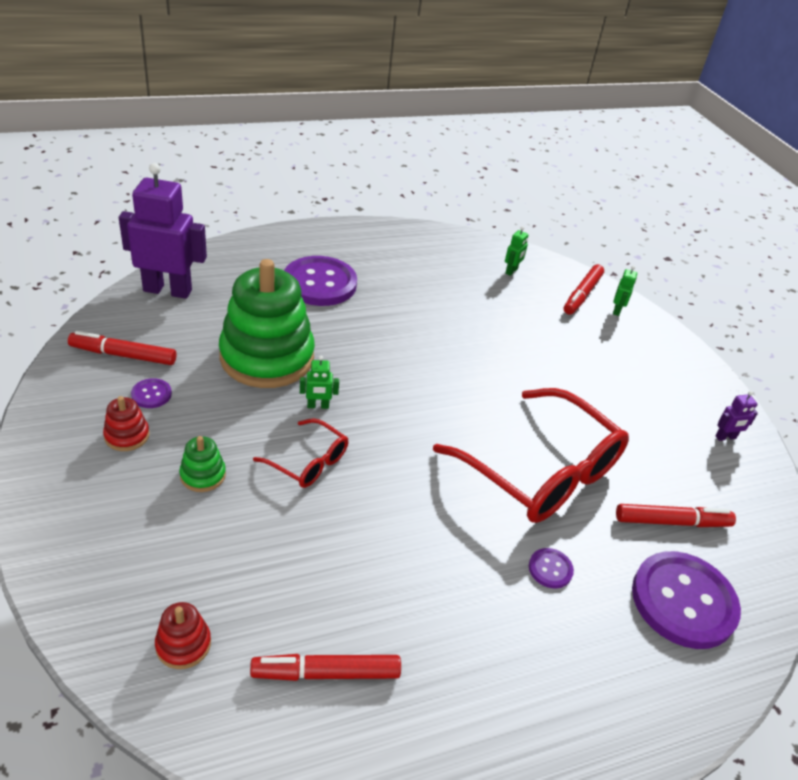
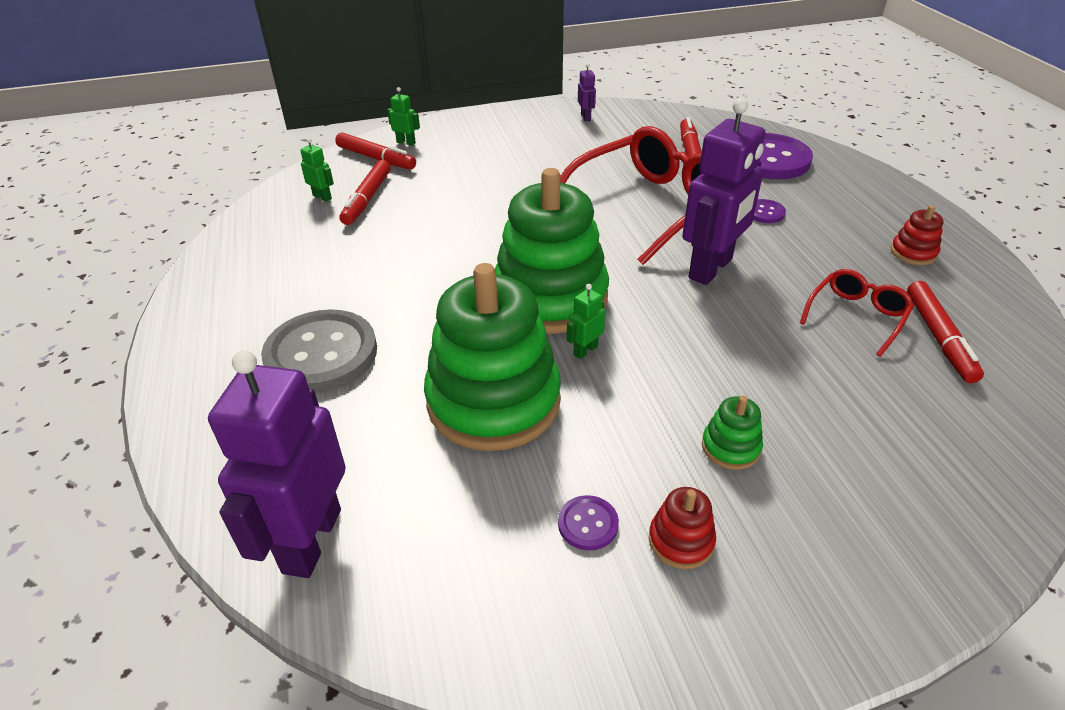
camera: 80 degrees left, 0 degrees up
red marker [68,331,176,365] -> red marker moved to [339,160,391,225]
red stacking toy [155,602,211,669] -> red stacking toy moved to [891,205,944,265]
red glasses [253,418,349,488] -> red glasses moved to [800,269,914,357]
purple button [284,256,357,306] -> grey button [261,309,377,393]
green robot [300,356,339,409] -> green robot turned 135 degrees counterclockwise [567,284,606,359]
none -> green stacking toy [495,168,609,334]
none -> purple robot [682,98,766,285]

